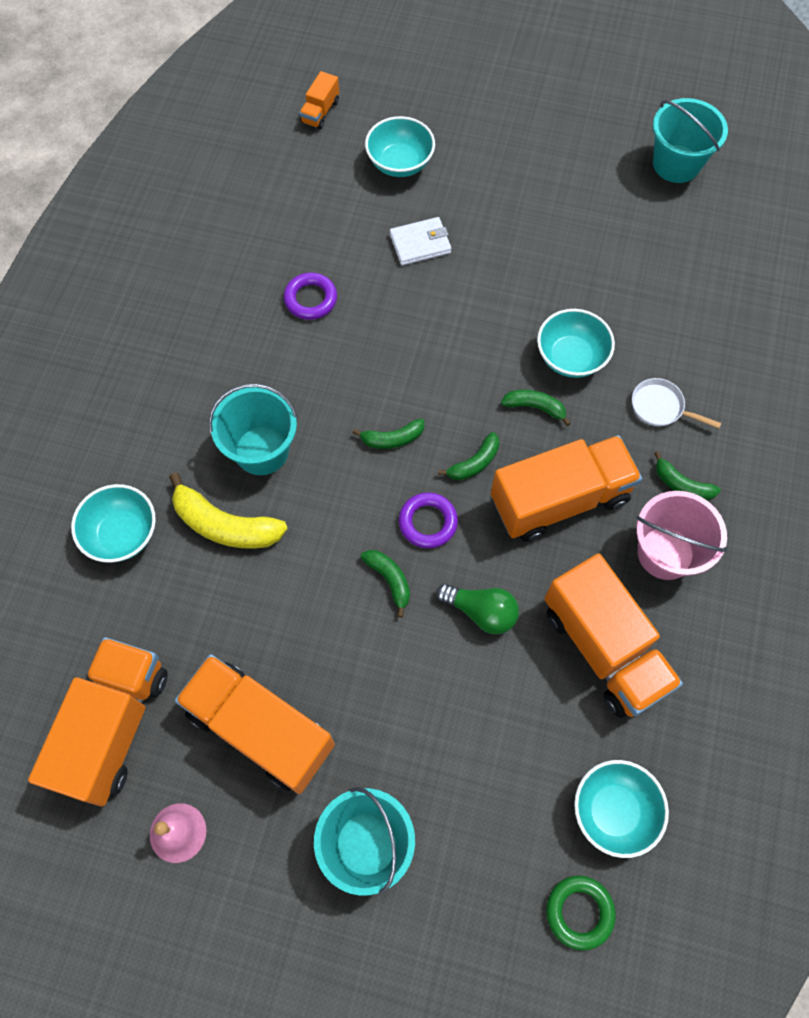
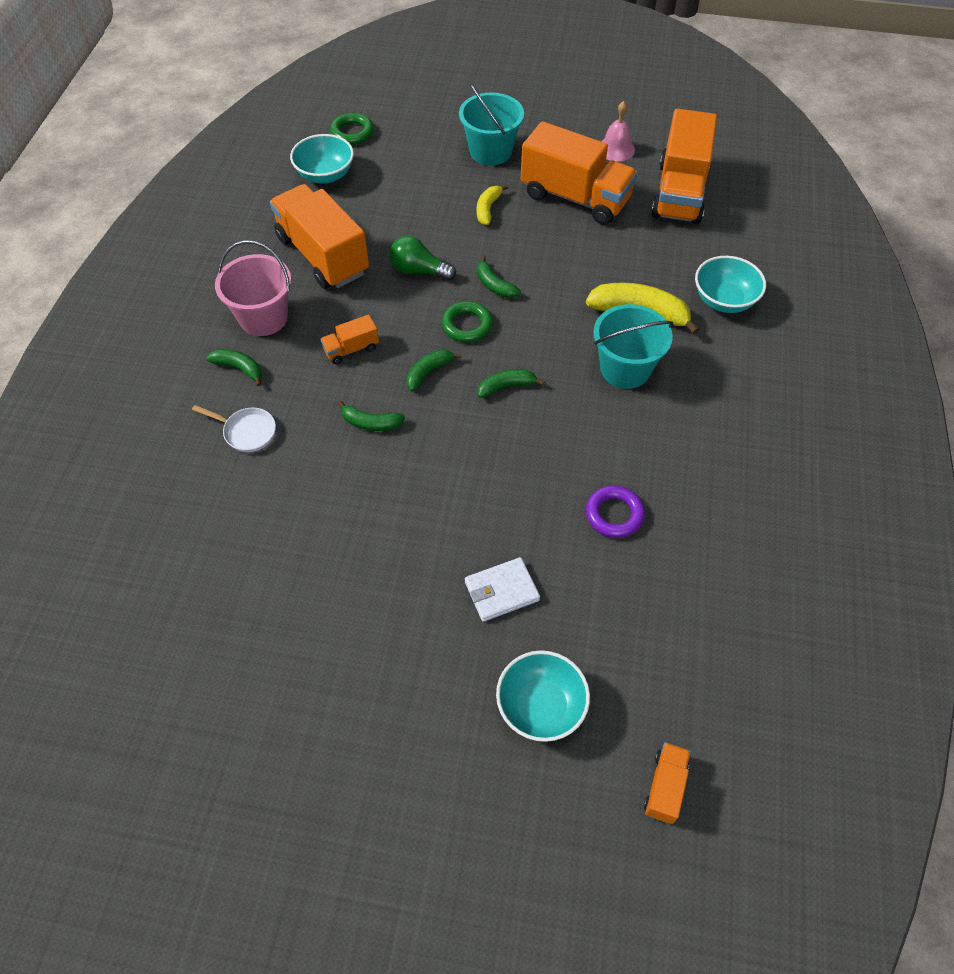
camera: 175 degrees right, 10 degrees down
purple ring [399,492,458,548] -> green ring [441,301,493,343]
orange truck [491,435,642,542] -> orange truck [320,314,379,364], size x0.44
turquoise bowl [537,309,615,378] -> none
turquoise bucket [653,98,728,183] -> none
none -> yellow banana [477,184,508,225]

